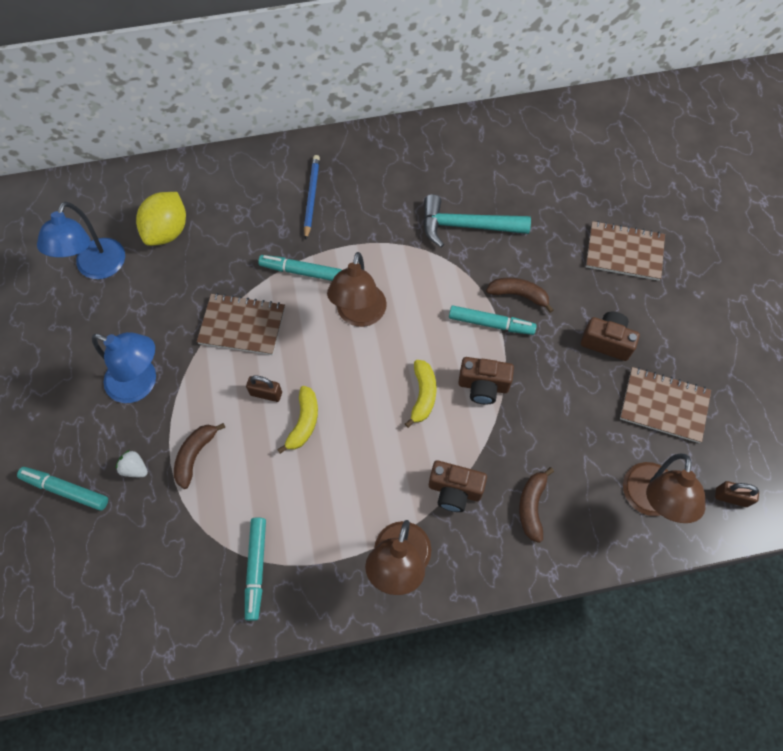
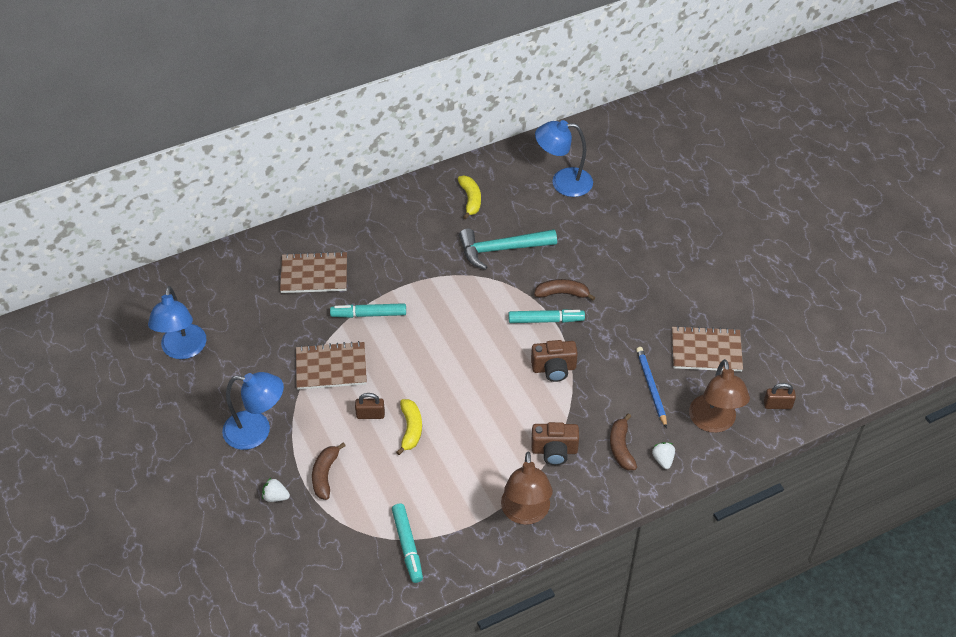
camera: 15 degrees left, 15 degrees down
turquoise marker [17,467,108,511] -> none
yellow lemon [136,192,186,246] -> none
blue pencil [304,155,320,239] -> blue pencil moved to [636,347,667,428]
brown lamp [327,252,387,327] -> none
yellow banana [405,360,437,428] -> yellow banana moved to [458,176,481,219]
brown camera [581,312,640,361] -> none
brown notebook [586,221,665,281] -> brown notebook moved to [280,251,347,293]
none -> blue lamp [535,120,593,197]
none -> white strawberry [652,442,675,469]

